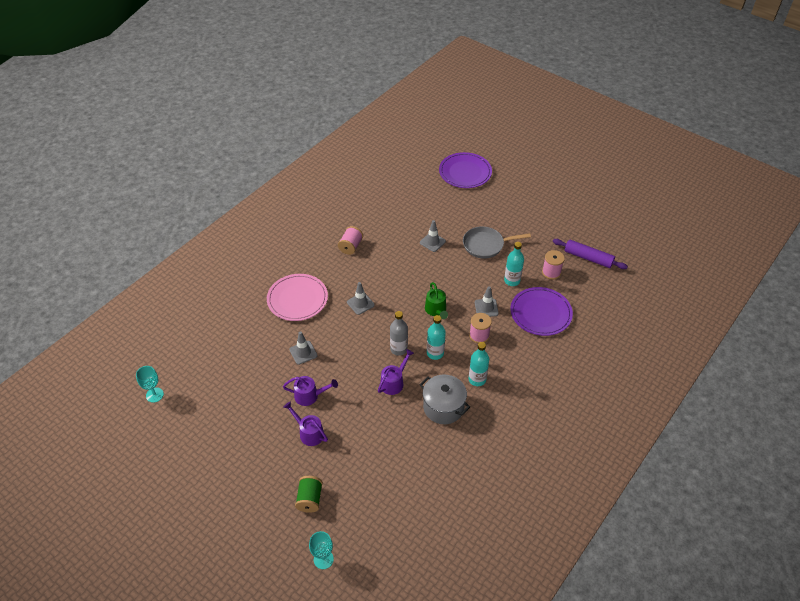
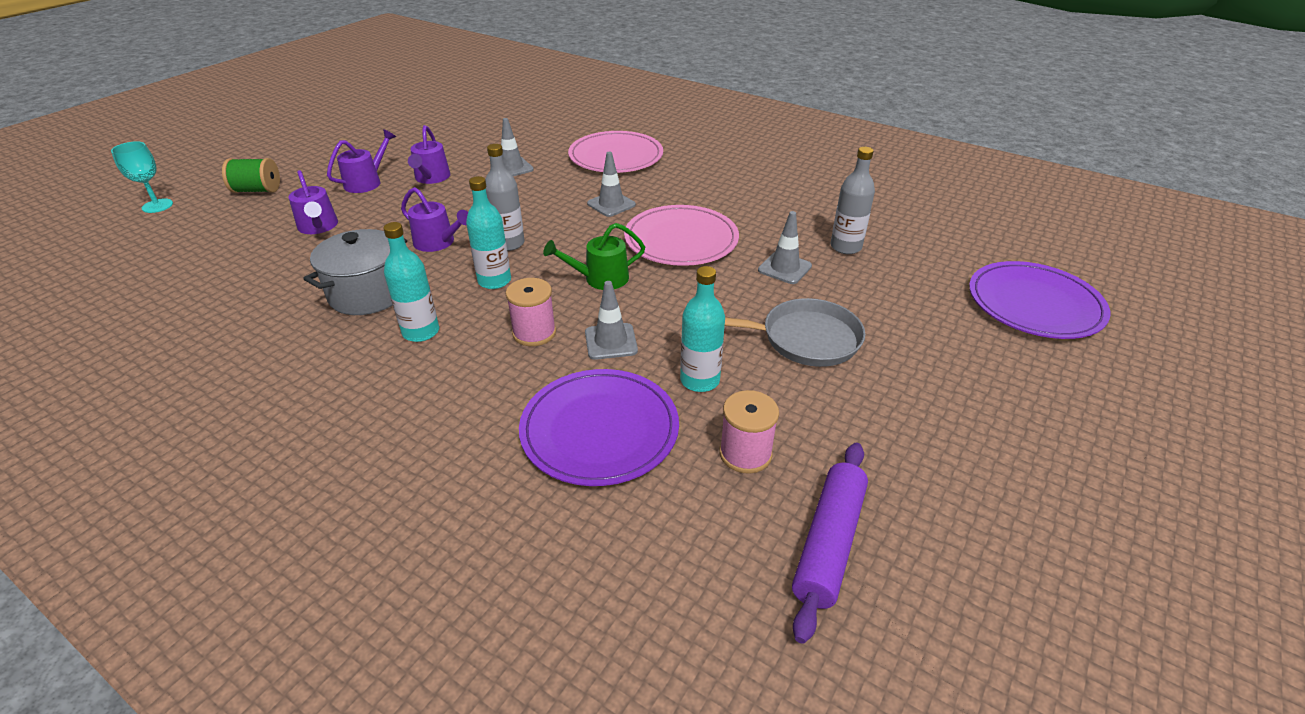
camera: 85 degrees right, 10 degrees down
turquoise goblet [136,366,164,403] -> none
pink spool [338,226,363,255] -> none
grey pan [463,226,531,259] -> grey pan turned 105 degrees clockwise [725,298,865,367]
none -> purple watering can [289,170,338,234]
none -> pink plate [624,205,739,266]
none -> grey bottle [831,147,875,254]

